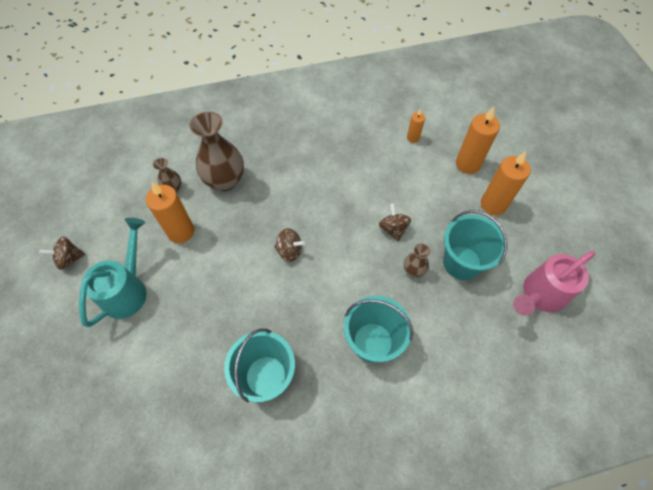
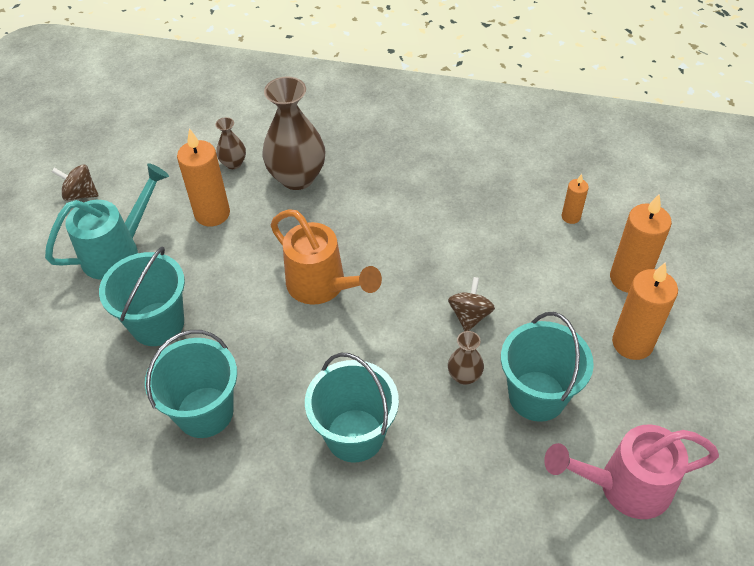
camera: 30 degrees right, 10 degrees down
brown spinning top [275,228,305,262] -> orange watering can [271,209,382,305]
none -> turquoise bucket [99,247,185,346]

